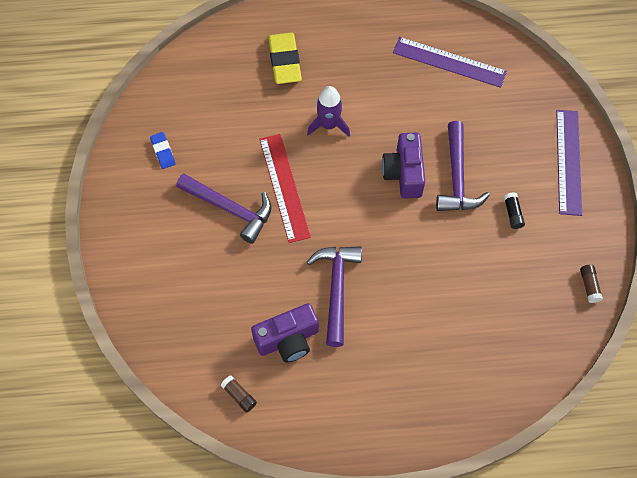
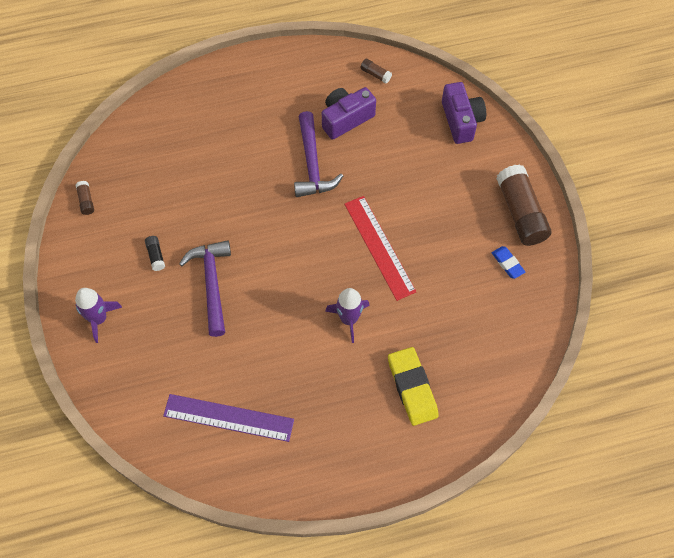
camera: 170 degrees right, 0 degrees up
purple hammer [176,173,272,244] -> none
purple camera [382,133,425,198] -> purple camera moved to [442,82,486,144]
purple ruler [556,110,582,216] -> purple rocket [75,288,122,343]
none -> brown glue stick [496,165,551,246]

